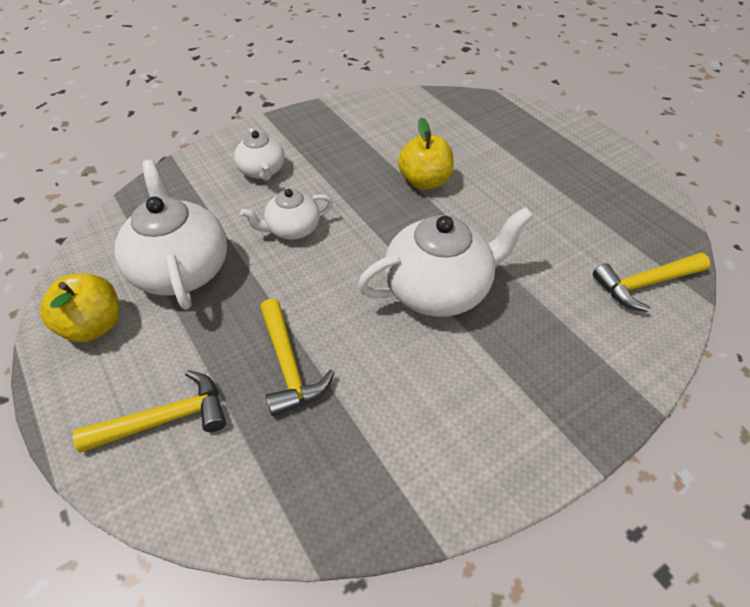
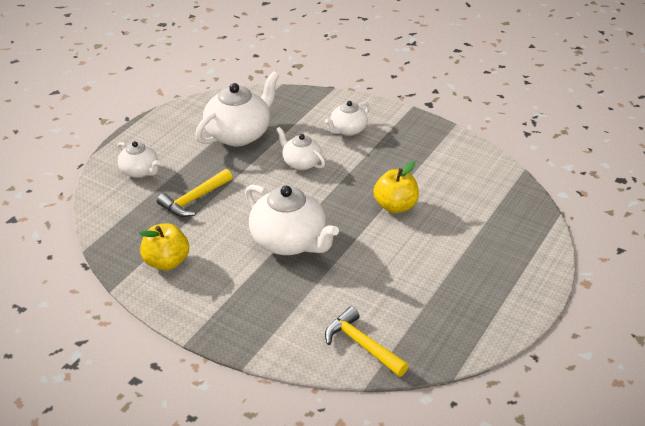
camera: 65 degrees right, 10 degrees down
yellow apple [40,273,120,342] -> yellow apple moved to [139,223,189,270]
yellow hammer [73,370,226,453] -> white teapot [117,141,160,178]

